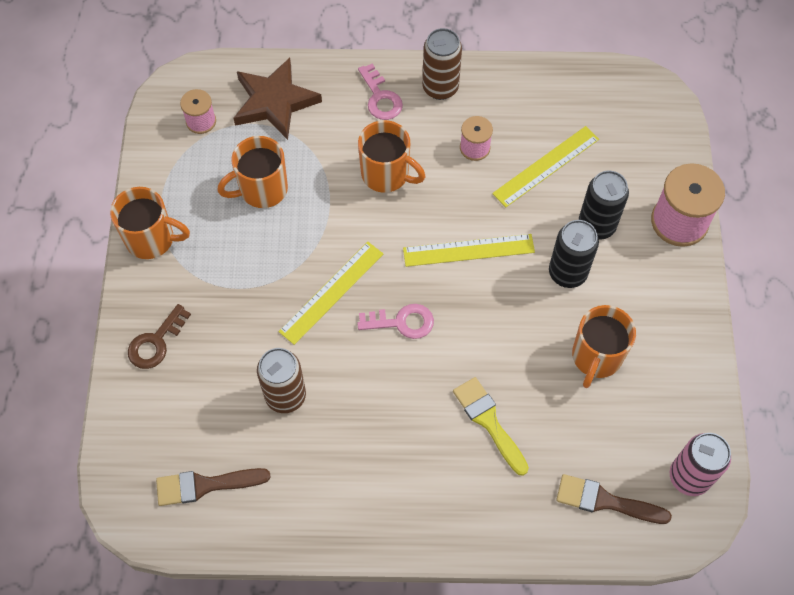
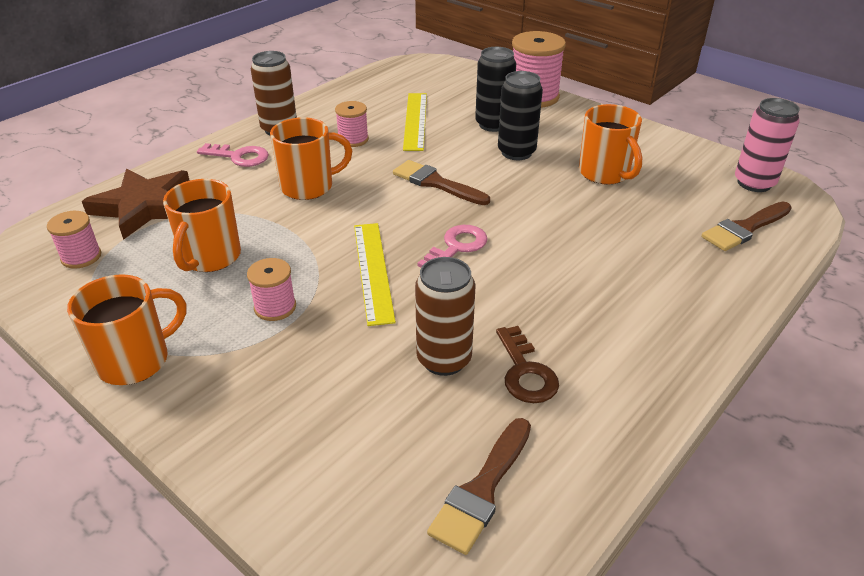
camera: 50 degrees left, 25 degrees down
brown key [128,304,191,369] -> brown key moved to [496,326,559,403]
yellow ruler [403,234,535,267] -> brown brush [393,160,490,205]
yellow brush [453,377,529,476] -> none
none -> pink spool [247,258,296,321]

